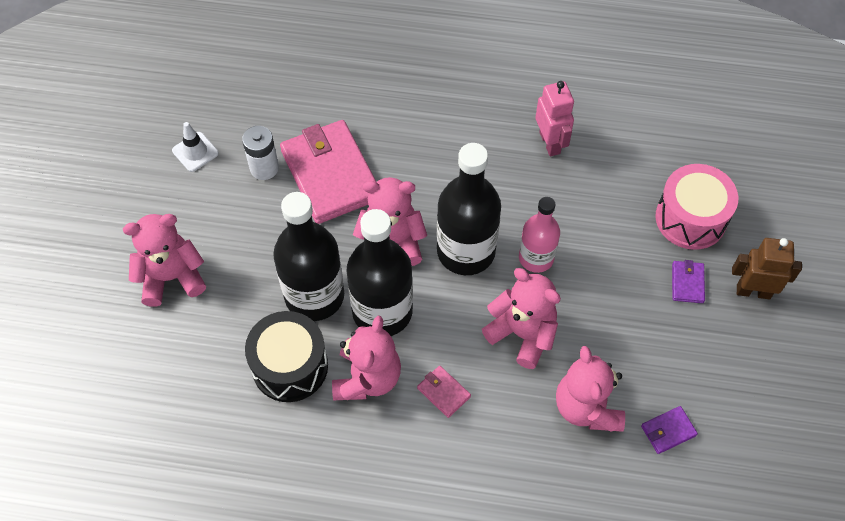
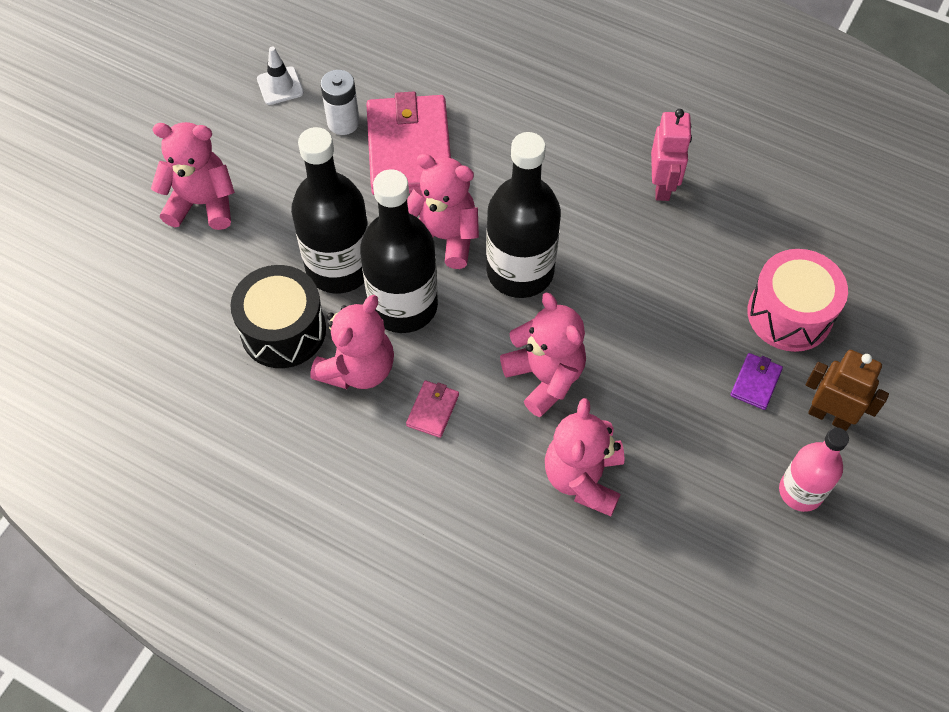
camera: 20 degrees right, 0 degrees up
pink wallet [417,366,471,418] -> pink wallet turned 45 degrees clockwise [406,381,459,438]
pink bottle [519,197,560,273] -> pink bottle moved to [779,428,849,512]
purple wallet [641,406,698,454] -> none

